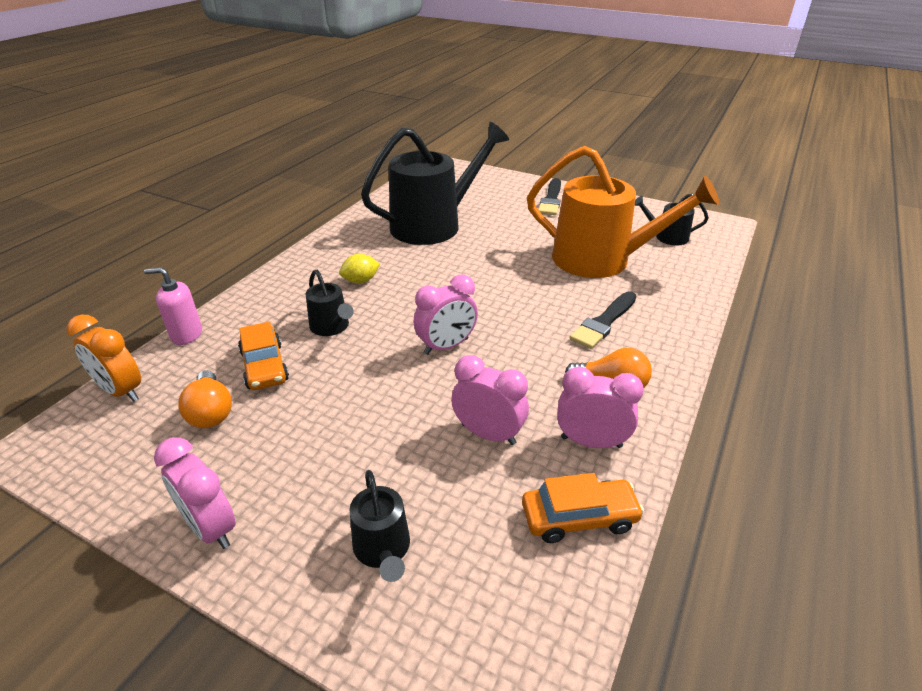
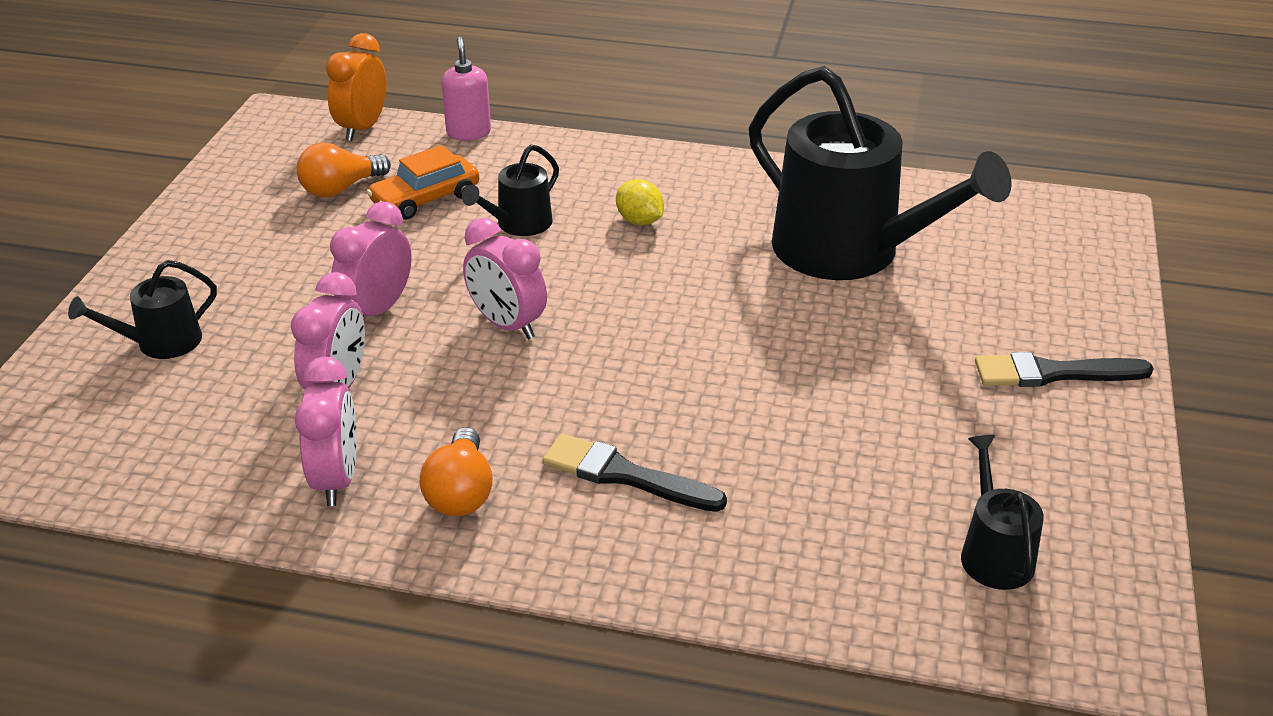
camera: 75 degrees right, 0 degrees up
pink clock [154,437,236,549] -> pink clock moved to [330,201,412,317]
orange car [522,473,644,543] -> none
orange watering can [527,146,719,278] -> none

